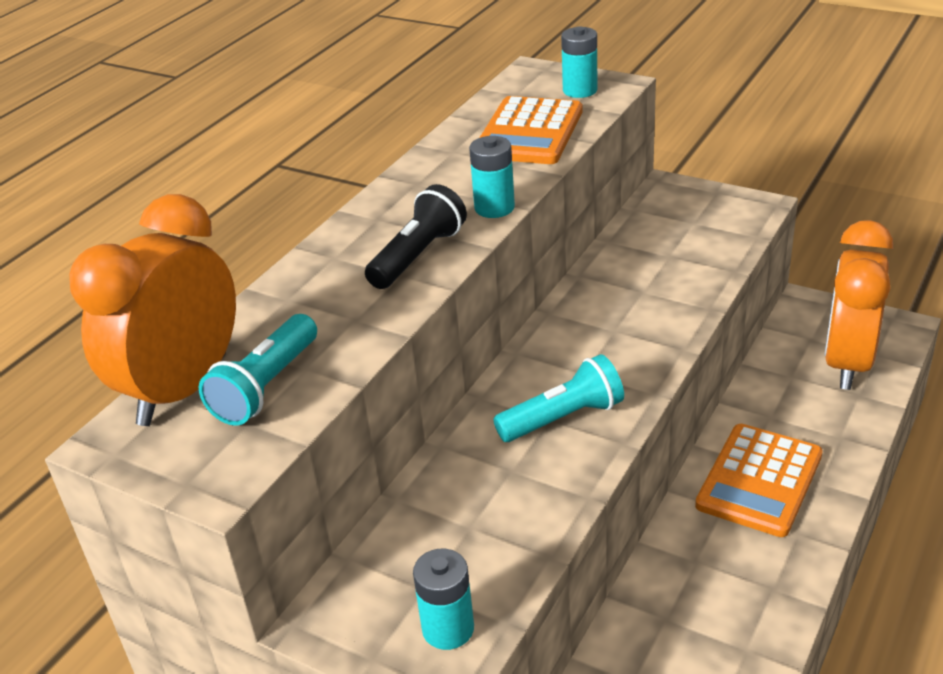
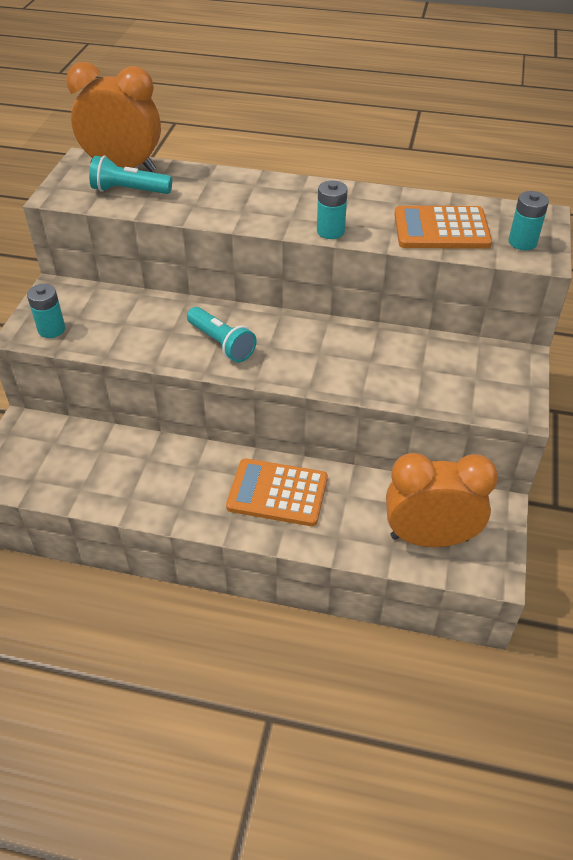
camera: 70 degrees right, 10 degrees up
black flashlight [365,184,467,289] -> none

